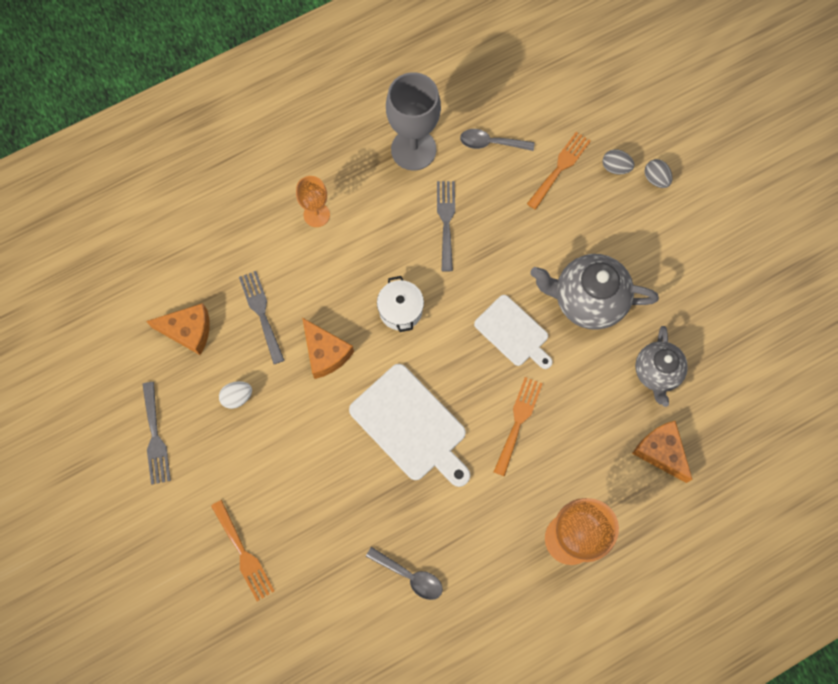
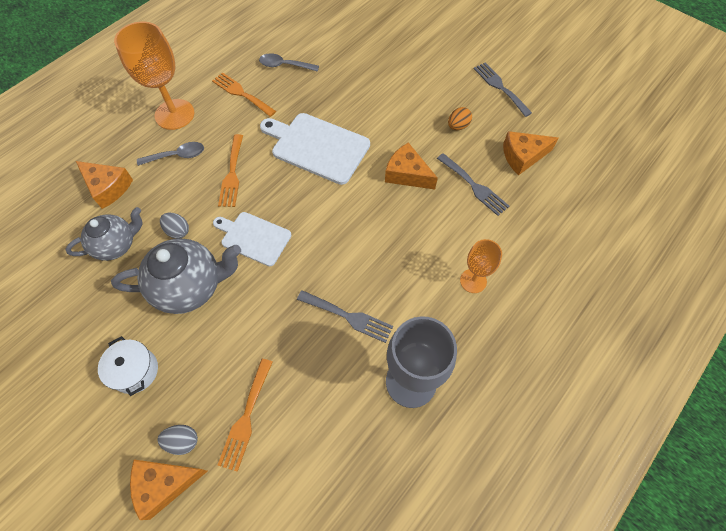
camera: 160 degrees right, 10 degrees down
orange fork [211,500,274,601] -> orange fork moved to [212,72,276,117]
white egg [219,381,252,409] -> orange egg [448,107,472,130]
white pot [377,276,424,332] -> white pot moved to [98,336,158,396]
grey fork [437,181,455,272] -> grey fork turned 45 degrees counterclockwise [297,290,393,343]
grey spoon [460,129,534,151] -> grey spoon moved to [137,142,204,166]
grey teapot [635,326,688,407] -> grey teapot turned 75 degrees clockwise [65,207,142,261]
grey egg [645,159,672,188] -> grey egg moved to [160,213,189,239]
none -> orange cheese [130,459,207,520]

